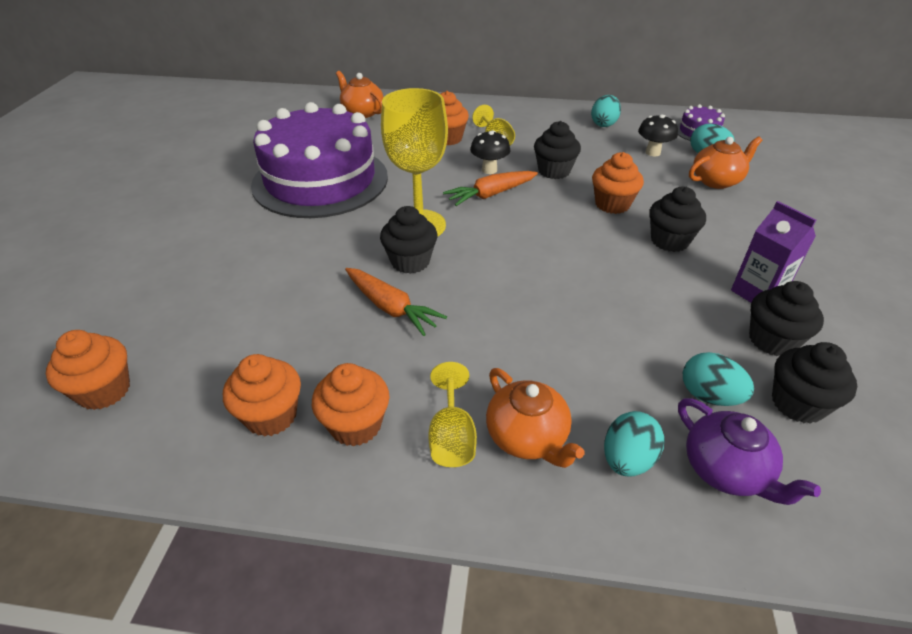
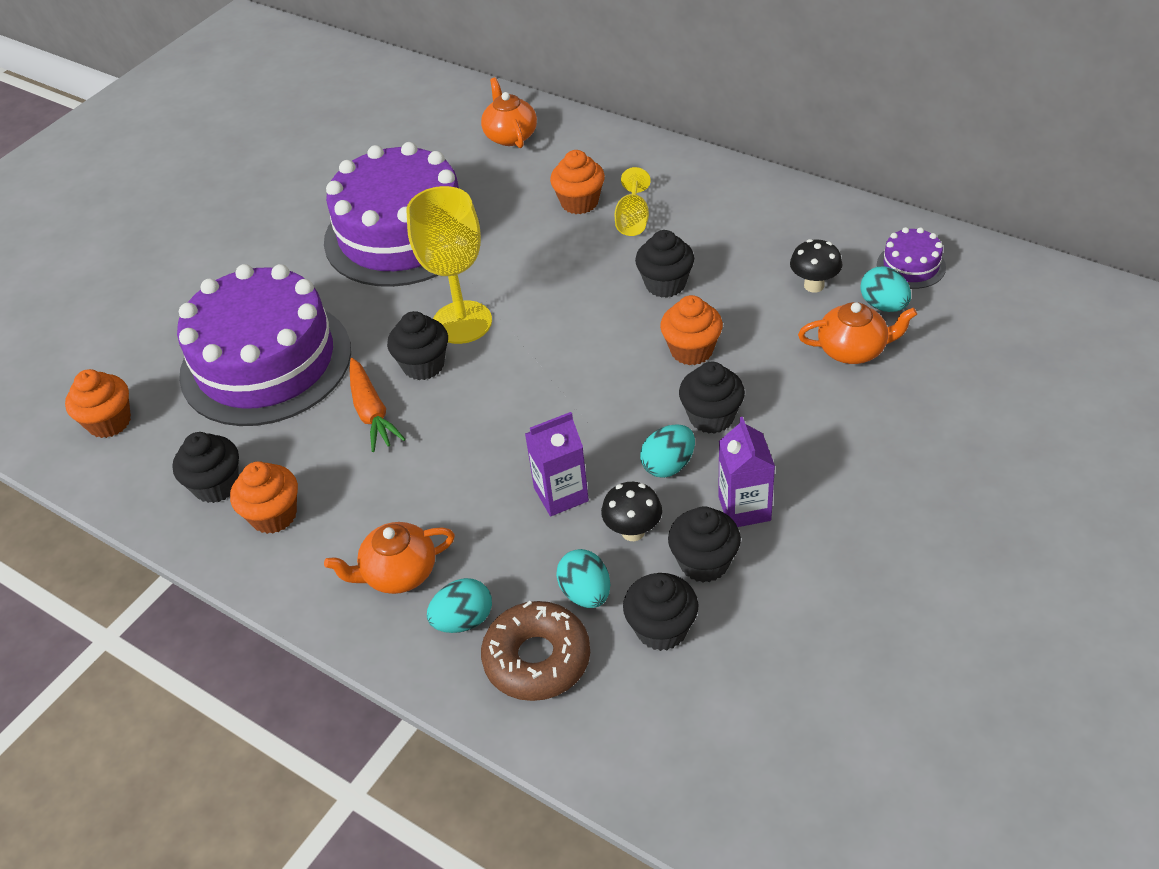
camera: 30 degrees right, 5 degrees up
orange cupcake [223,354,301,437] -> black cupcake [172,432,239,503]
yellow goblet [428,362,477,467] -> none
orange carrot [443,171,538,206] -> none
black mushroom [470,130,511,174] -> black mushroom moved to [601,482,662,541]
orange teapot [486,368,584,468] -> orange teapot turned 75 degrees clockwise [324,522,455,594]
turquoise egg [591,95,621,127] -> turquoise egg moved to [640,424,695,478]
purple teapot [678,398,821,505] -> brown donut [481,601,590,701]
none -> purple cake [177,264,351,426]
none -> purple carton [525,412,589,516]

